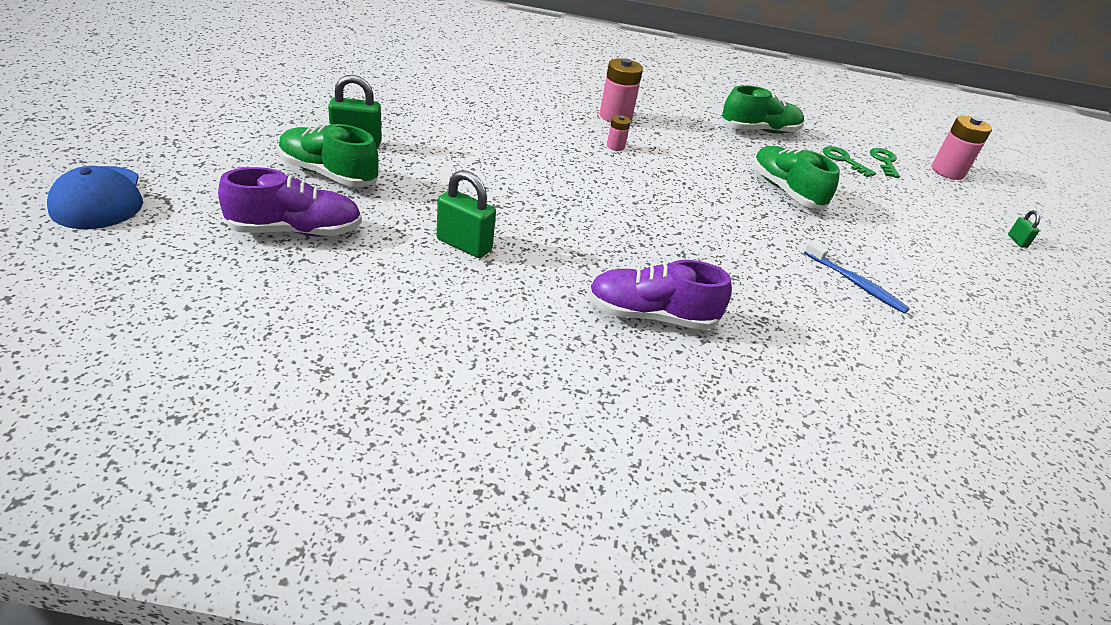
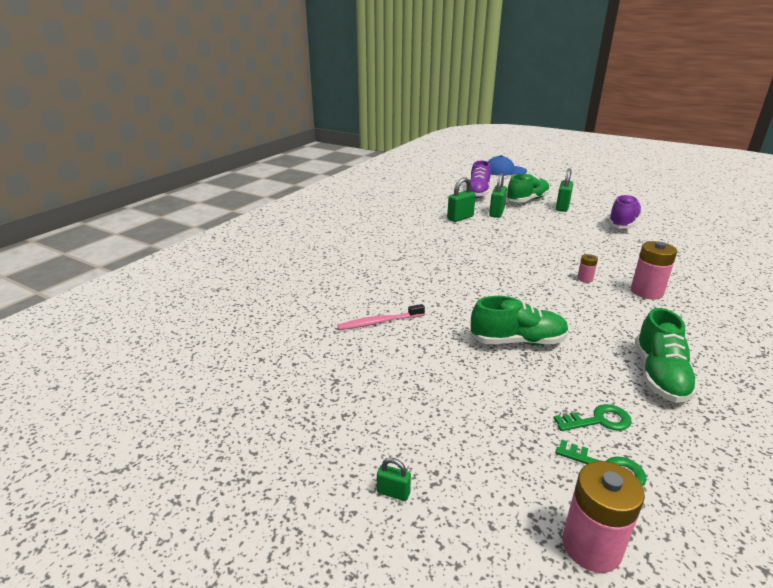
camera: 120 degrees right, 10 degrees down
purple shoe [588,260,732,330] -> purple shoe moved to [608,194,642,229]
blue toothbrush [804,241,910,314] -> pink toothbrush [337,304,425,330]
none -> green padlock [489,173,507,218]

